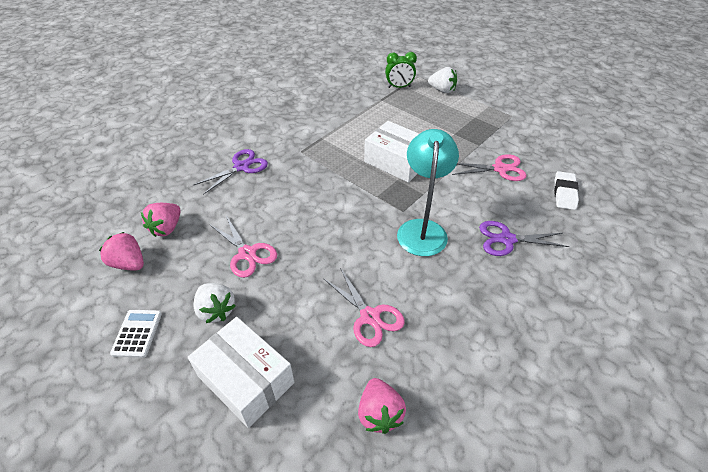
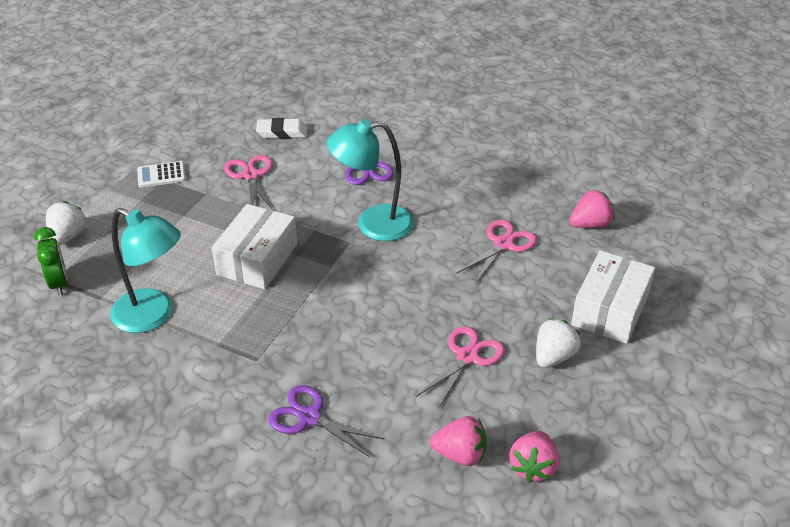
camera: 105 degrees left, 5 degrees down
white calculator [110,310,162,358] -> white calculator moved to [137,161,186,188]
none -> turquoise lamp [110,208,181,333]

